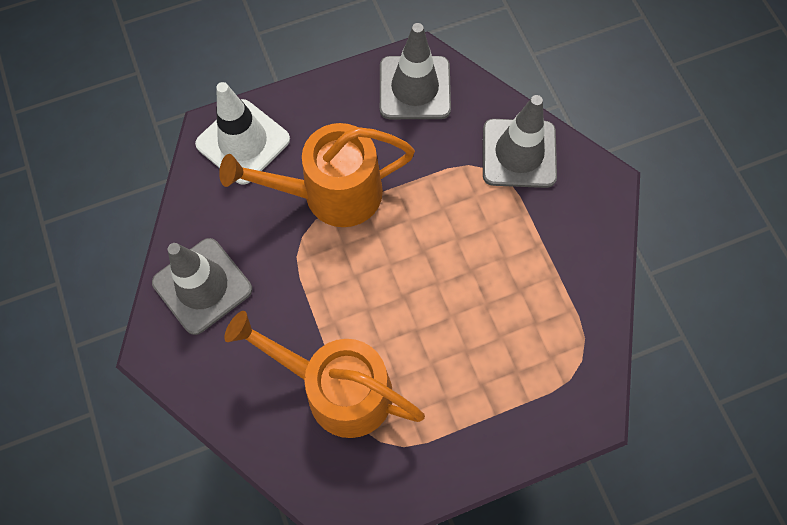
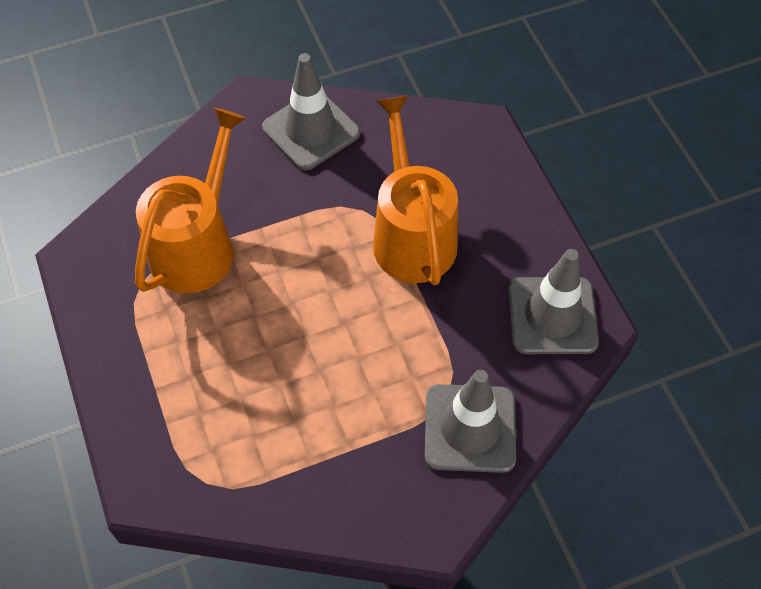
camera: 90 degrees right, 10 degrees down
white traffic cone [195,82,290,185] -> none

